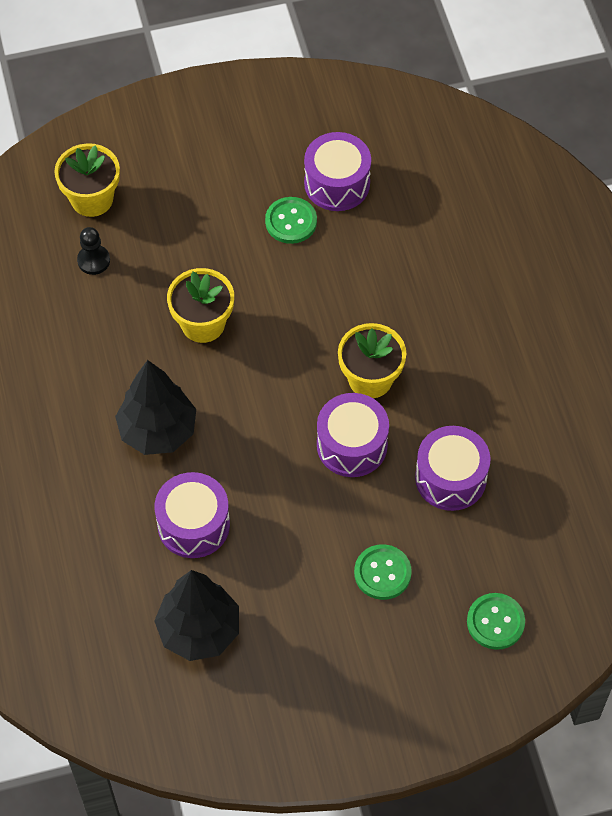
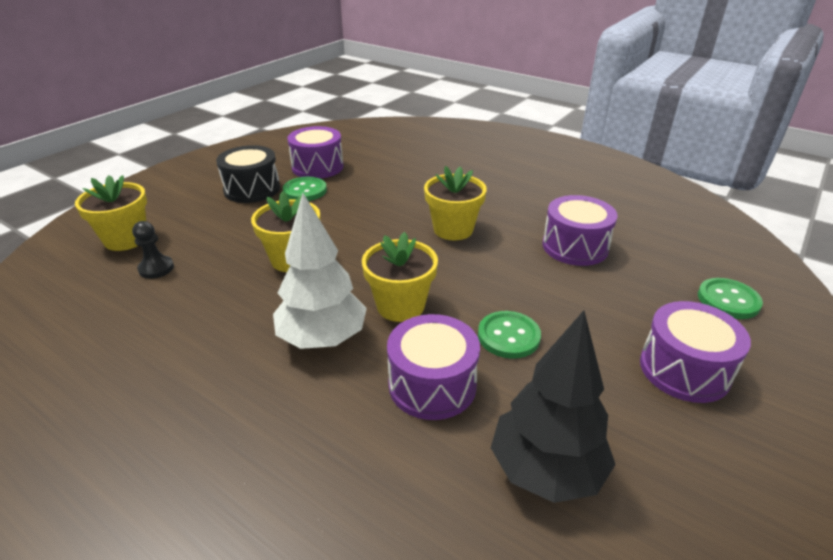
camera: 40 degrees left, 25 degrees down
black tree [115,360,196,455] -> white tree [273,193,367,349]
purple drum [317,393,389,477] -> purple drum moved to [640,301,751,403]
green button [354,544,412,600] -> green button moved to [478,311,541,359]
none -> black drum [216,145,280,203]
none -> yellow flower pot [362,232,438,322]

